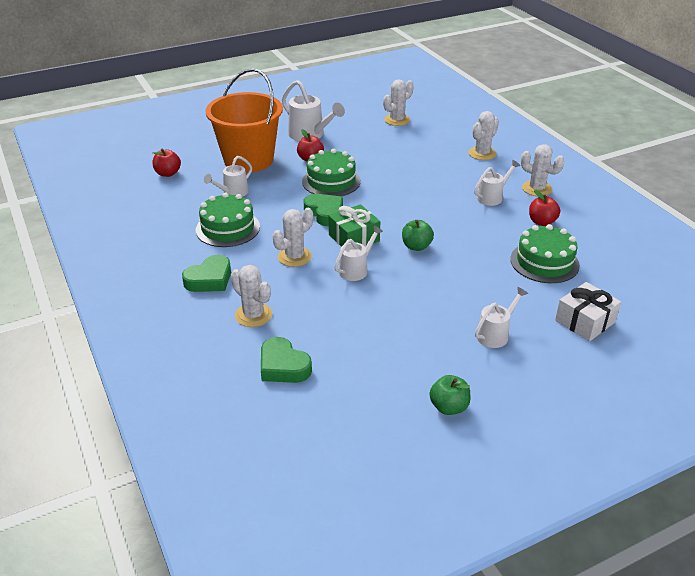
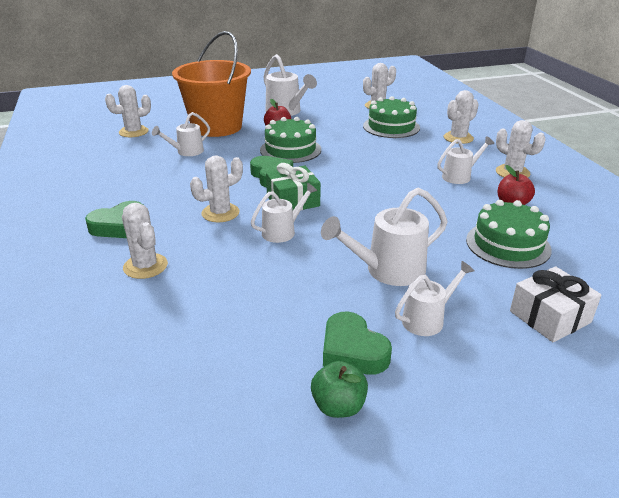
camera: 10 degrees right, 5 degrees down
red apple [152,149,181,177] -> white cactus [105,85,151,137]
green cake [196,193,260,247] -> green cake moved to [363,96,420,138]
green heart [261,337,312,383] -> green heart moved to [323,312,392,375]
green apple [402,220,434,251] -> none
none -> white watering can [321,188,447,286]

